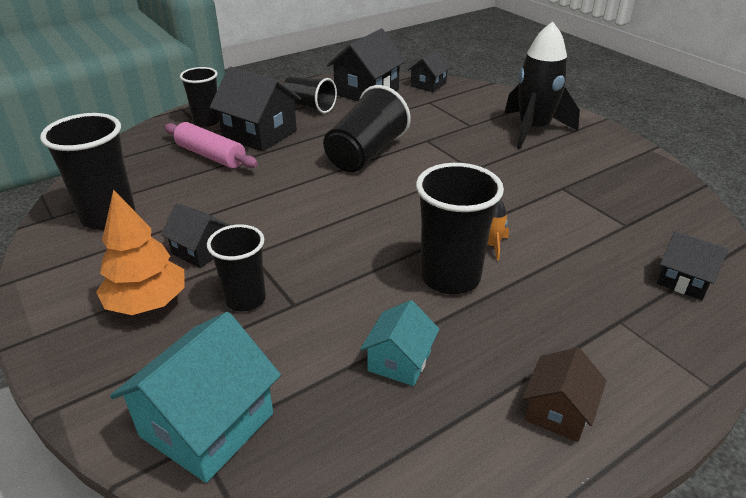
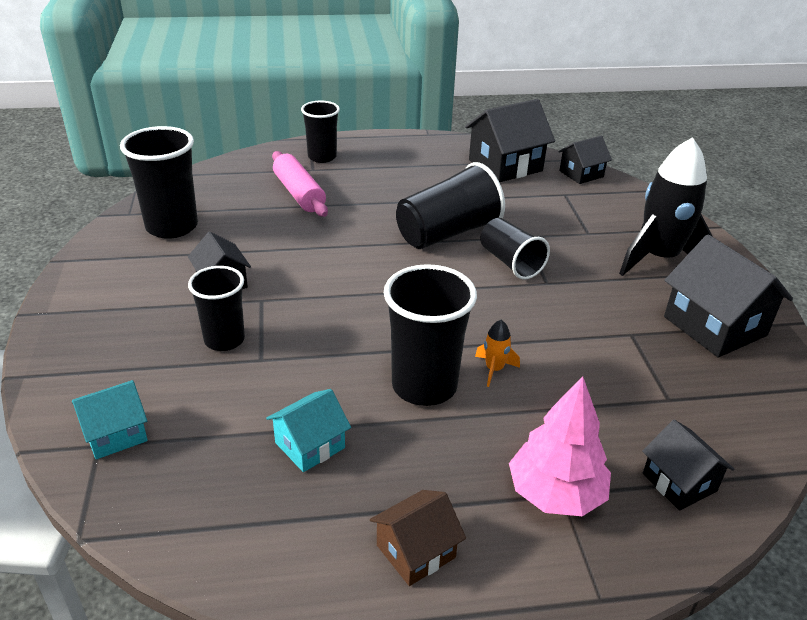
camera: 25 degrees right, 0 degrees up
orange tree [96,189,185,315] -> none
turquoise house [110,312,281,483] -> turquoise house [72,380,148,459], size x0.58
black house [210,67,301,152] -> black house moved to [664,235,793,358]
black cup [283,76,337,113] -> black cup moved to [480,218,550,280]
none -> pink tree [509,376,611,516]

